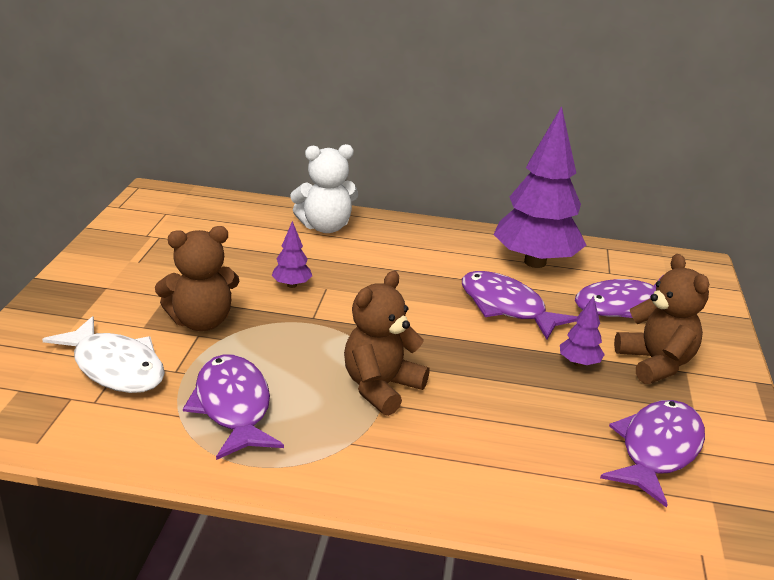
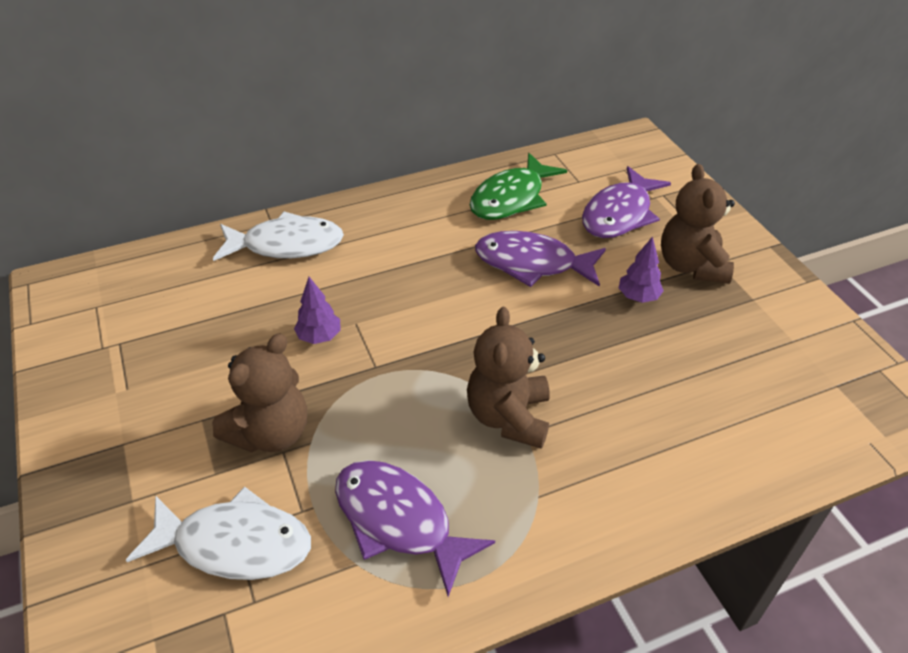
camera: 30 degrees left, 15 degrees up
white teddy bear [290,144,358,233] -> white fish [213,211,344,261]
purple tree [493,106,586,268] -> green fish [470,153,567,220]
purple fish [600,400,705,508] -> none
brown teddy bear [614,254,709,384] -> brown teddy bear turned 135 degrees counterclockwise [661,164,735,284]

